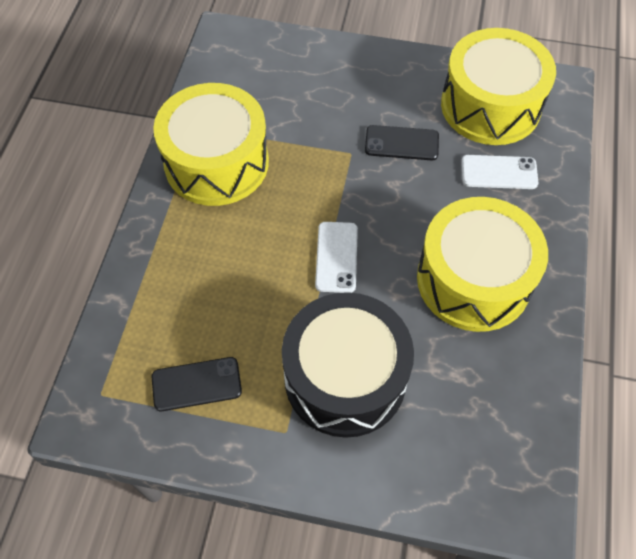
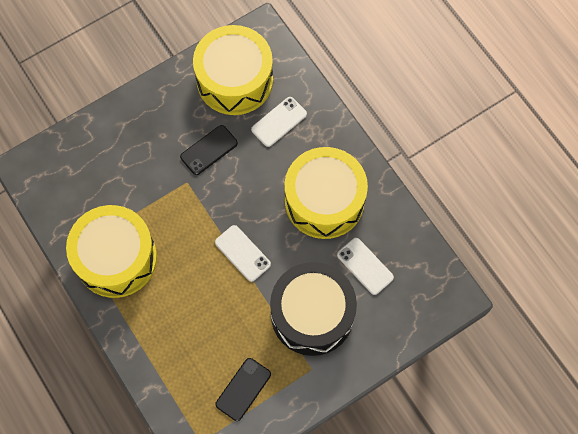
camera: 45 degrees left, 10 degrees up
none -> white phone [337,238,394,295]

